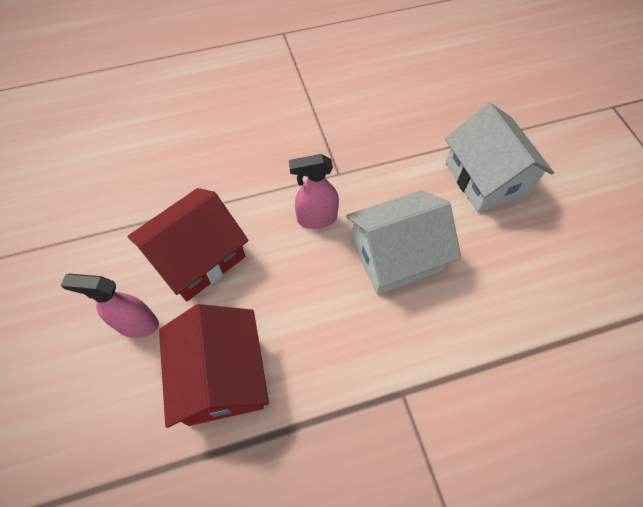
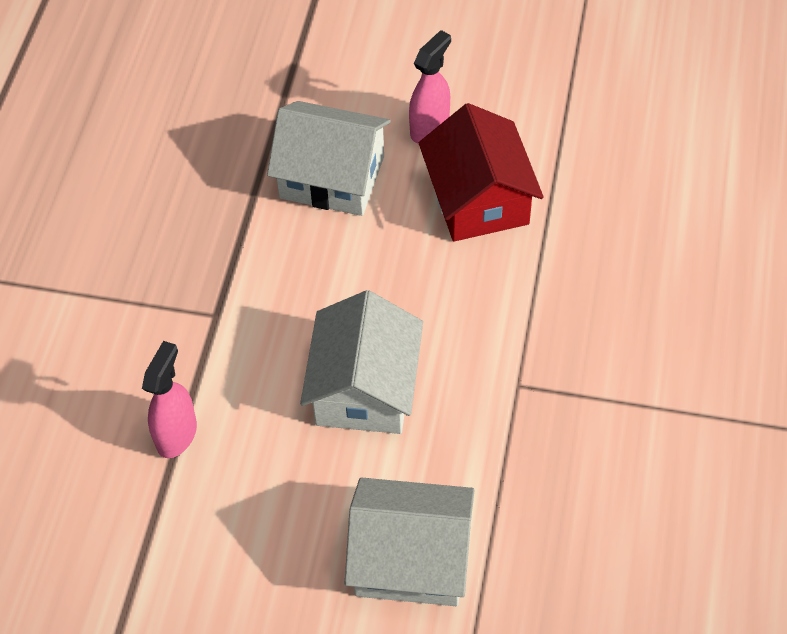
camera: 120 degrees right, 5 degrees down
red house [159,304,269,428] -> white house [267,101,391,216]
pink spray bottle [289,154,339,229] -> pink spray bottle moved to [142,341,197,458]

